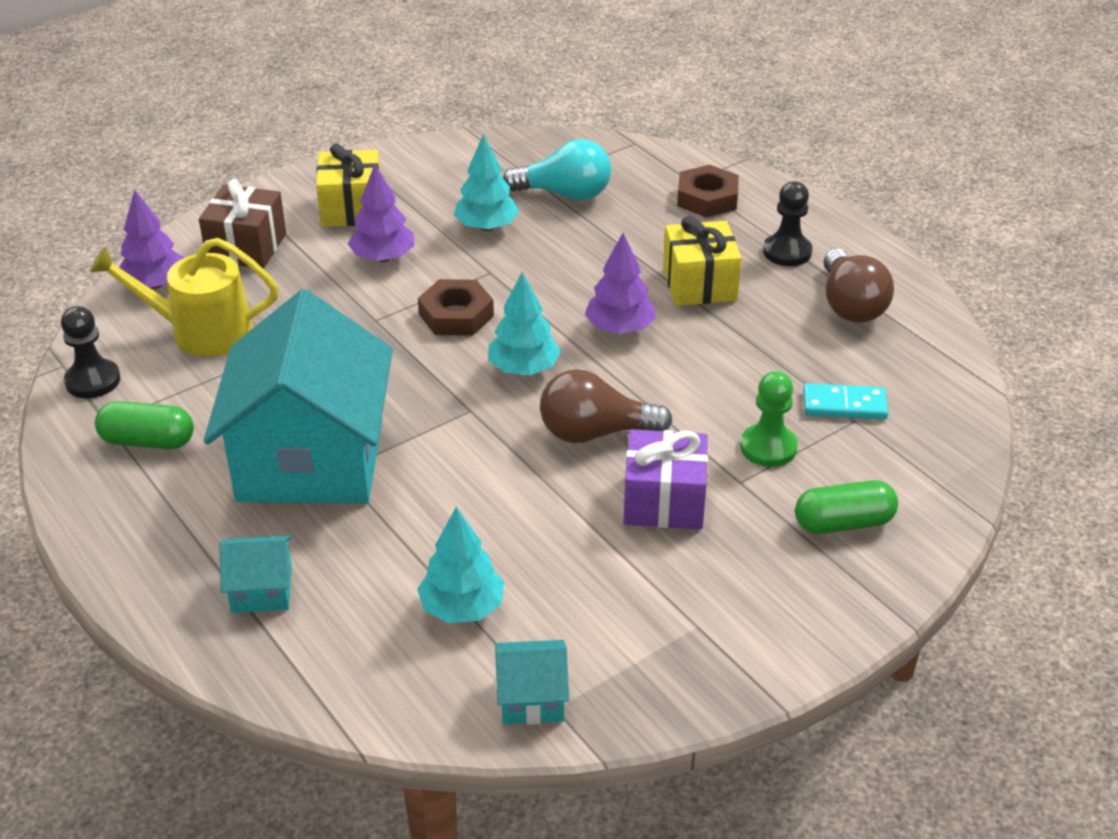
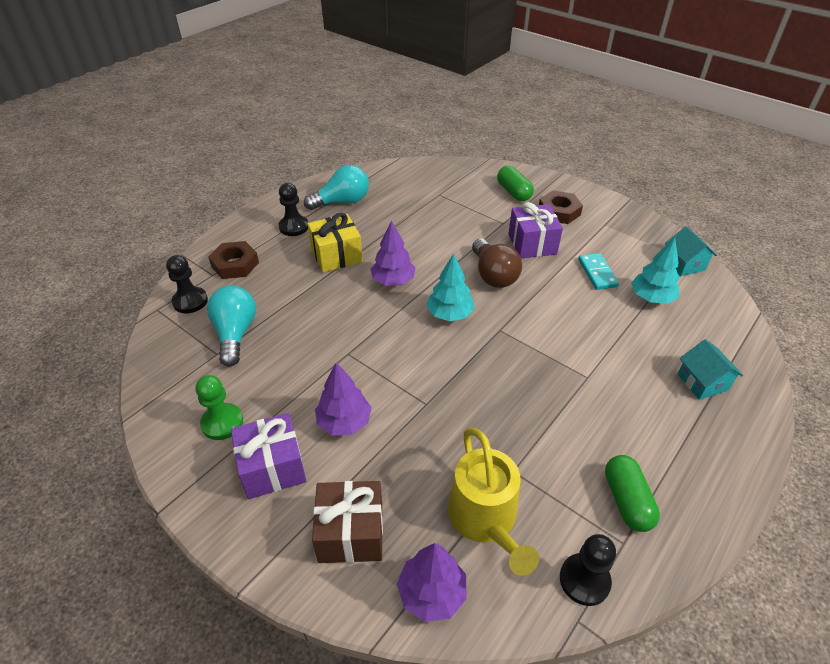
camera: 105 degrees left, 5 degrees up
turquoise house [204,289,393,504] -> none
yellow gift [316,143,380,227] -> purple gift [231,413,306,499]
brown nut [418,279,494,336] -> brown nut moved to [539,191,583,224]
turquoise tree [454,134,519,231] -> none
green pawn [740,371,798,467] -> green pawn moved to [196,375,243,440]
turquoise domino [803,383,888,420] -> turquoise domino moved to [578,253,619,290]
brown light bulb [824,249,894,323] -> turquoise light bulb [304,165,369,210]
none -> black pawn [166,255,208,313]

